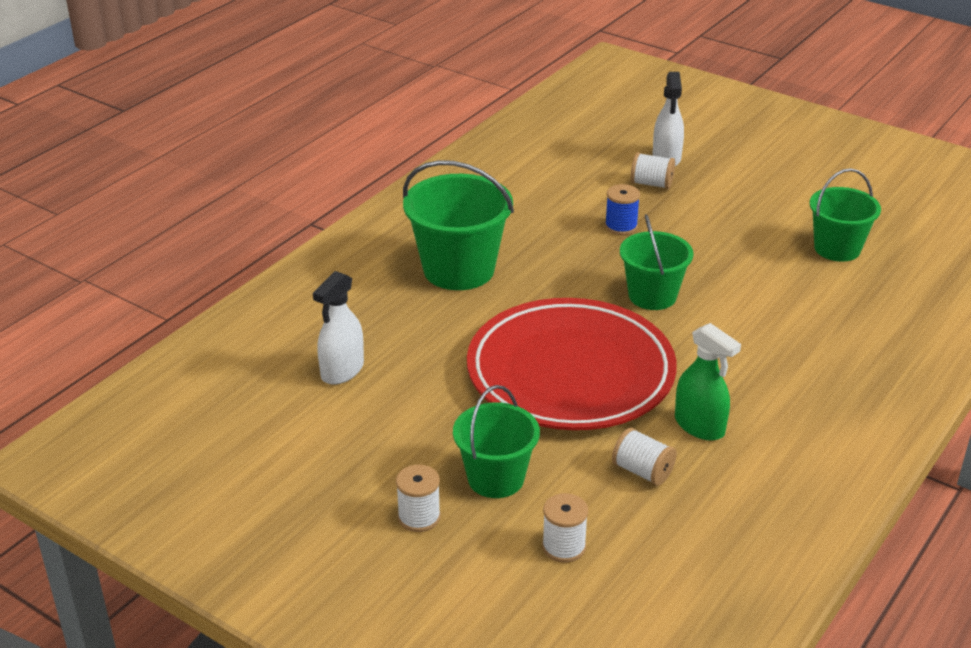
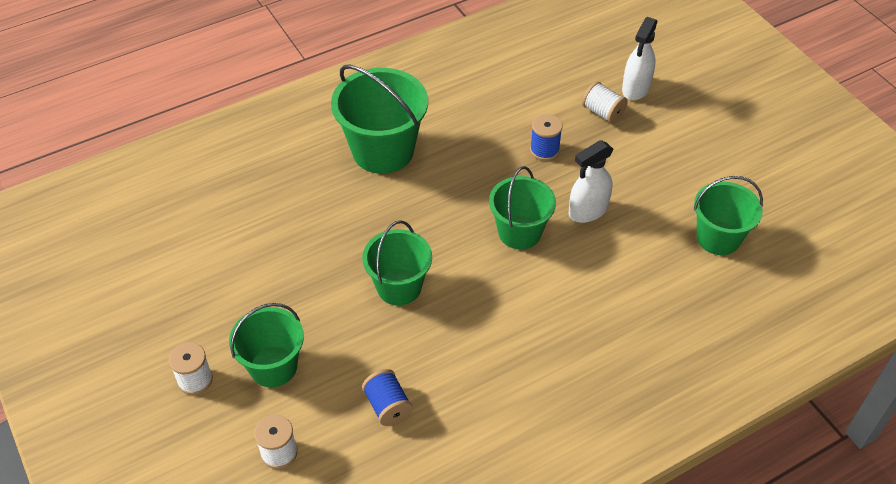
camera: 25 degrees right, 15 degrees up
white spray bottle [313,271,364,385] -> white spray bottle moved to [568,140,613,223]
red plate [467,298,677,430] -> green bucket [362,220,432,306]
white spool [612,428,677,486] -> blue spool [362,369,413,426]
green spray bottle [675,323,741,440] -> none

